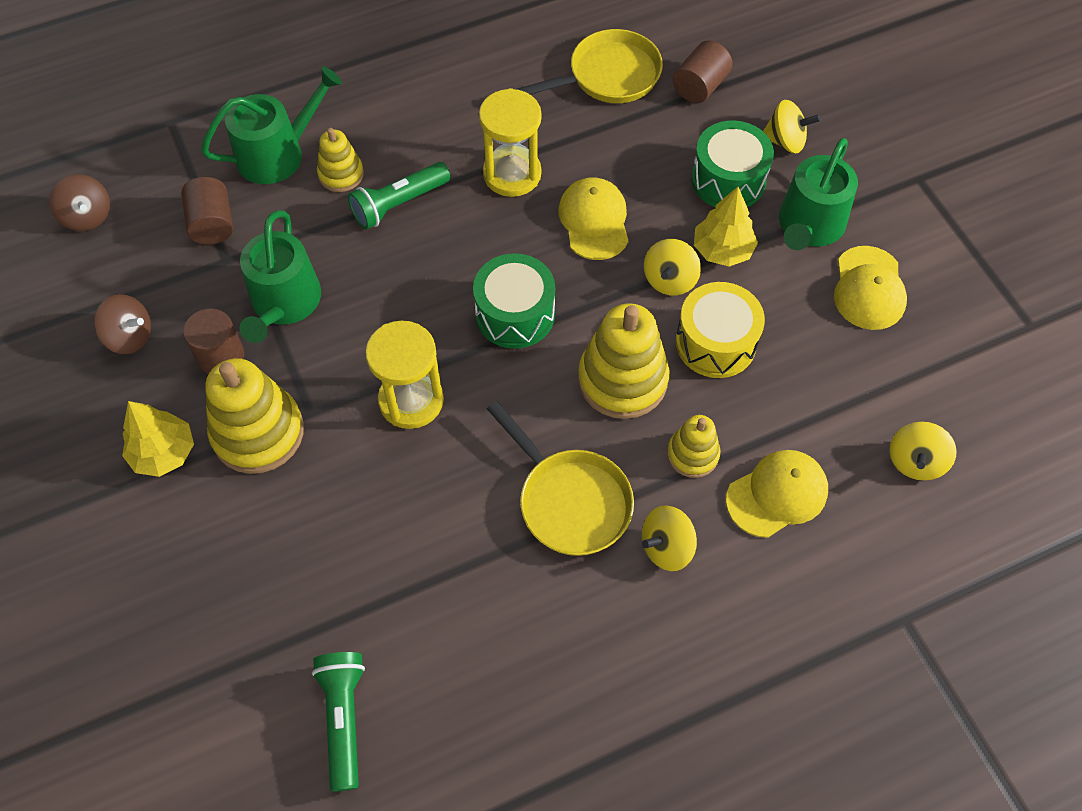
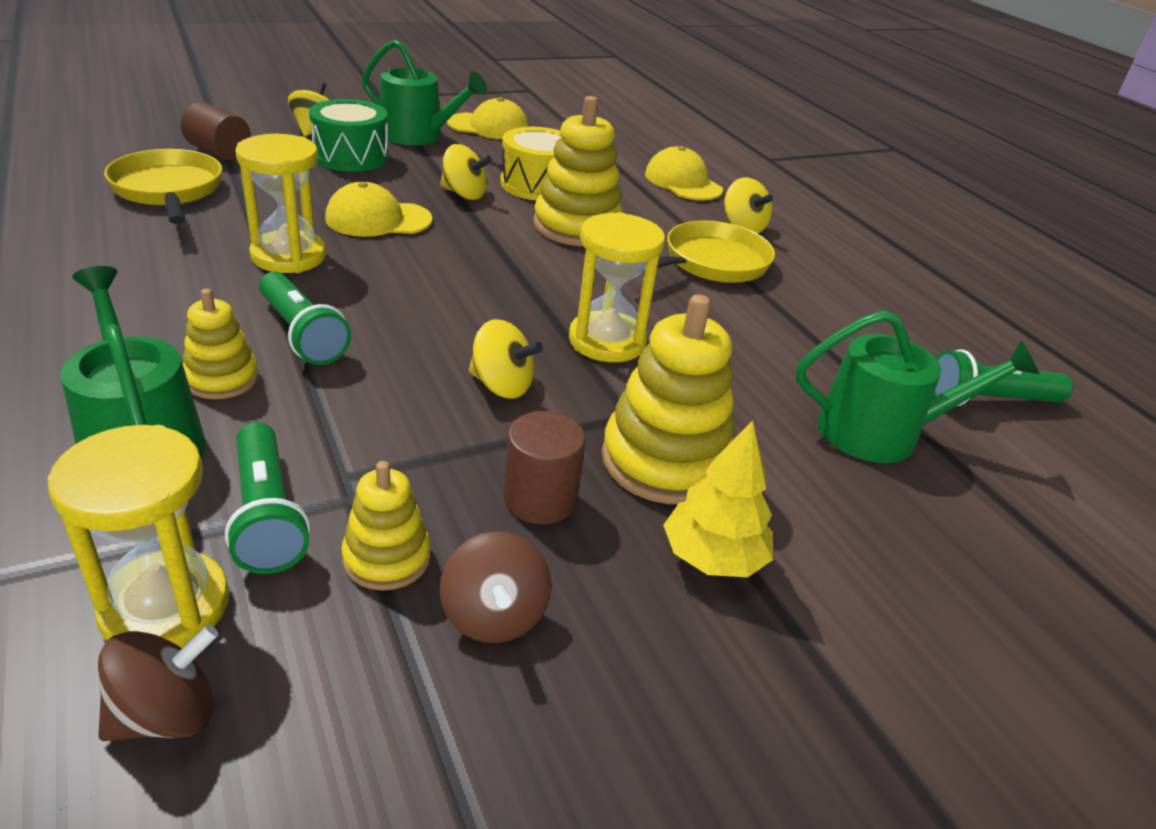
camera: 95 degrees left, 25 degrees down
brown spinning top [94,294,151,354] -> brown spinning top turned 150 degrees clockwise [440,531,552,643]
brown cylinder [181,177,233,245] -> green flashlight [225,422,310,574]
green watering can [240,210,321,343] -> green watering can moved to [796,310,1039,463]
green drum [473,253,555,349] -> none
yellow stacking toy [667,415,721,478] -> yellow stacking toy moved to [341,461,431,591]
yellow tree [694,187,758,267] -> none
yellow spinning top [889,421,957,481] -> yellow spinning top moved to [469,319,543,399]
none -> yellow hourglass [48,425,229,648]

